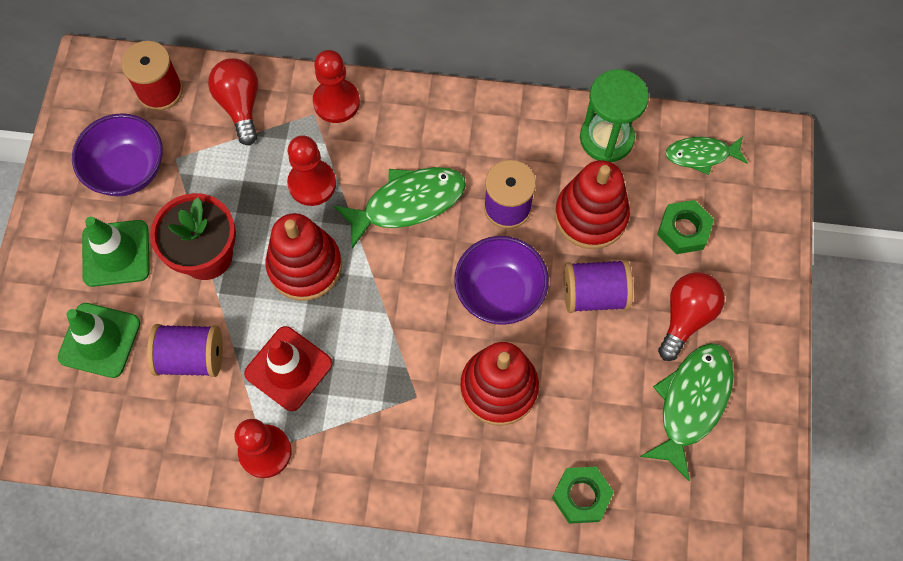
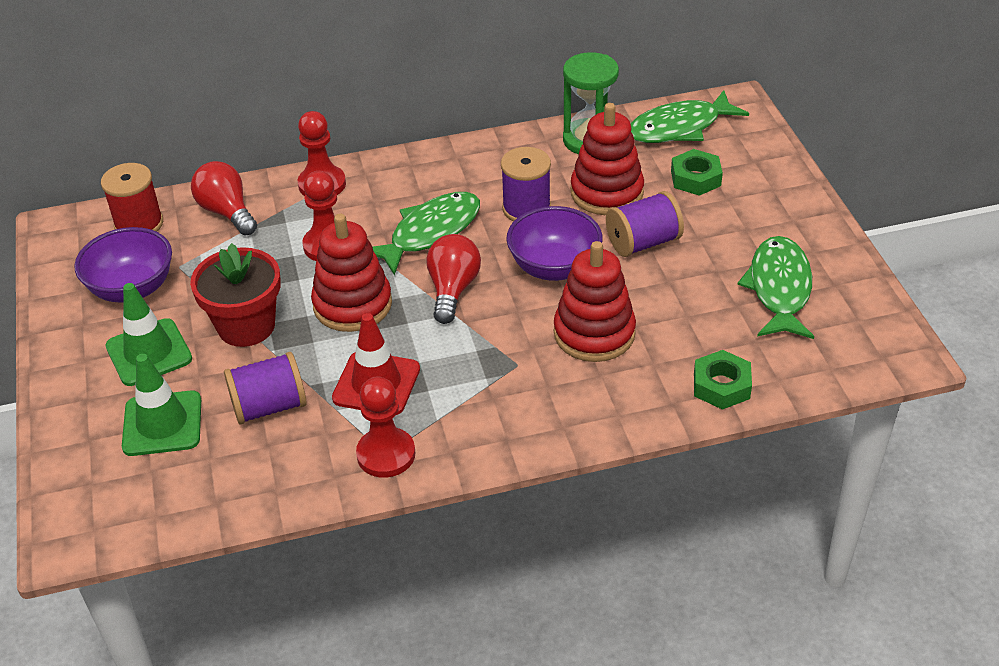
camera: 20 degrees left, 25 degrees down
red light bulb [658,272,725,361] -> red light bulb moved to [426,234,481,324]
green fish [665,136,748,175] -> green fish [631,90,749,143], size x1.60

